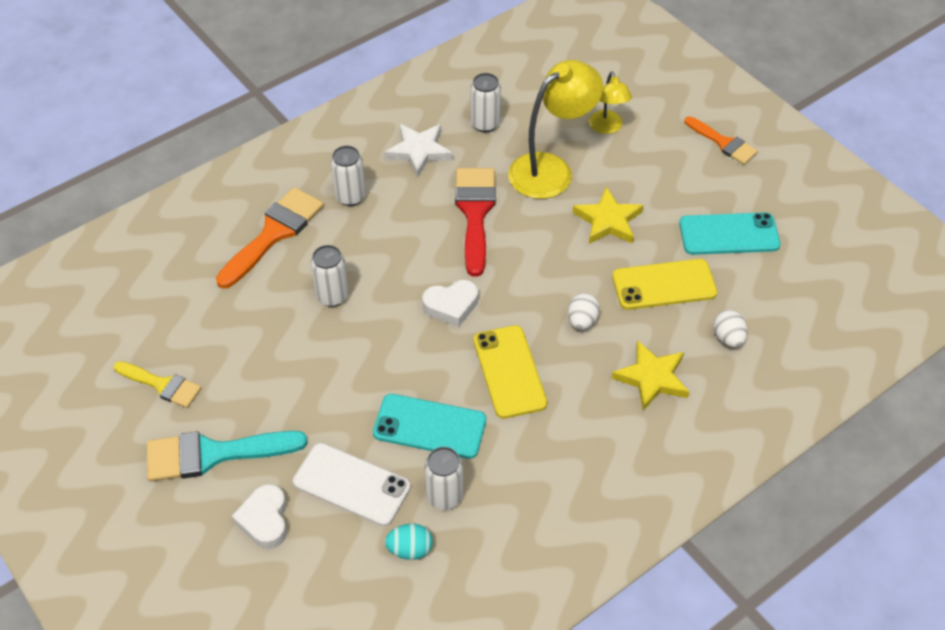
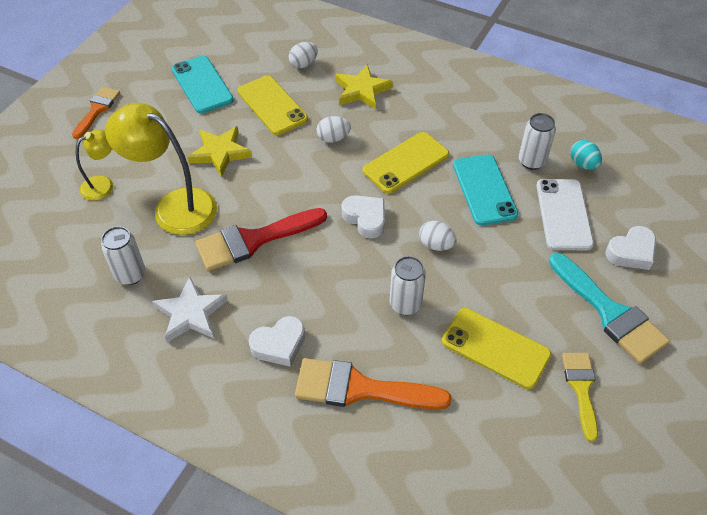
camera: 115 degrees left, 0 degrees up
white can [331,146,366,206] -> white heart [249,316,305,367]
none -> white egg [419,221,457,251]
none -> yellow phone [442,308,551,389]

